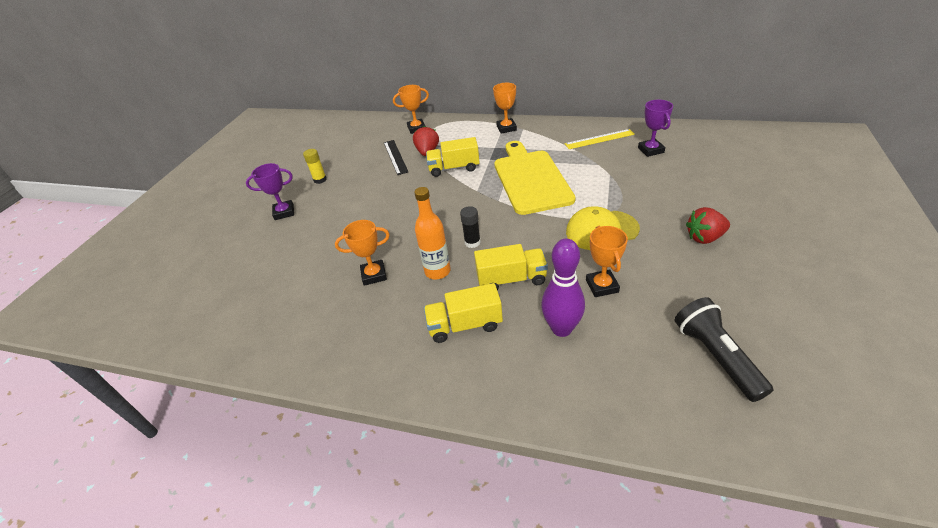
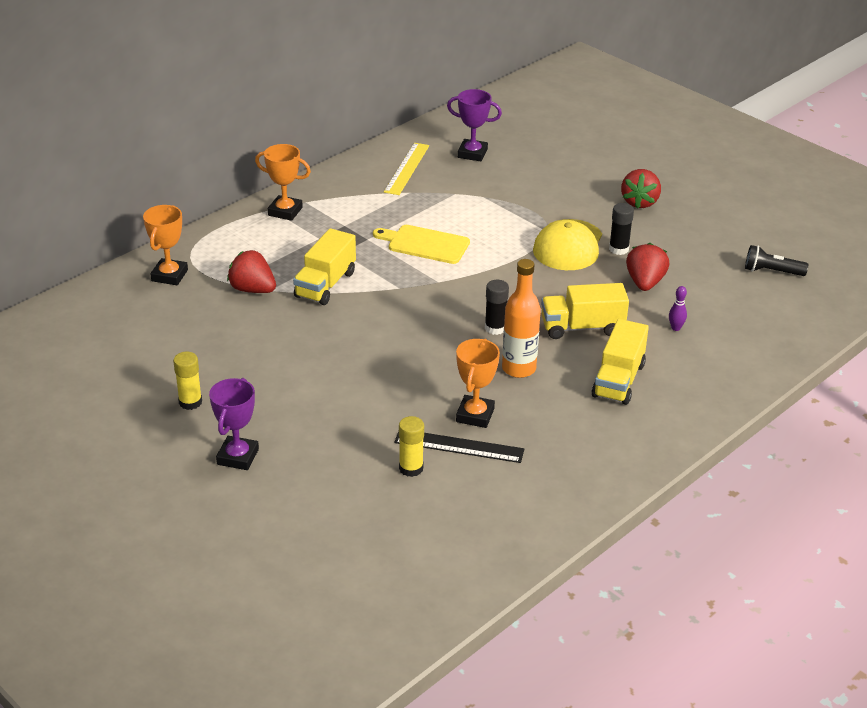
camera: 65 degrees left, 5 degrees down
black ruler [384,140,408,175] -> black ruler moved to [394,431,524,463]
yellow truck [474,244,548,290] -> yellow truck turned 120 degrees counterclockwise [541,283,629,339]
yellow cutting board [494,141,576,215] -> yellow cutting board [373,225,470,264], size x0.55
purple bowling pin [541,239,585,337] -> purple bowling pin [669,286,687,331], size x0.41
orange trophy [586,226,628,297] -> red strawberry [626,243,669,291]
black flashlight [675,297,773,402] -> black flashlight [745,245,808,276], size x0.63
none -> yellow glue stick [399,416,424,477]
none -> black glue stick [609,203,634,255]

